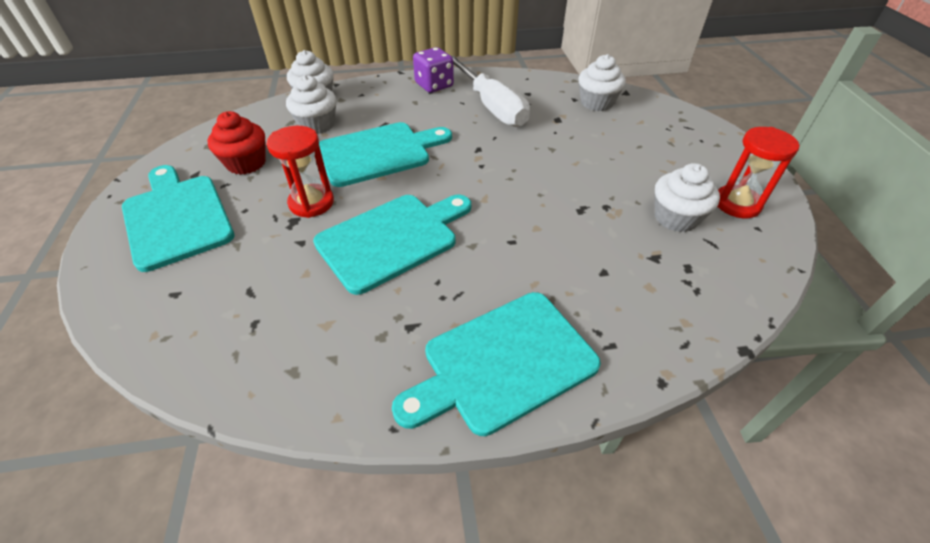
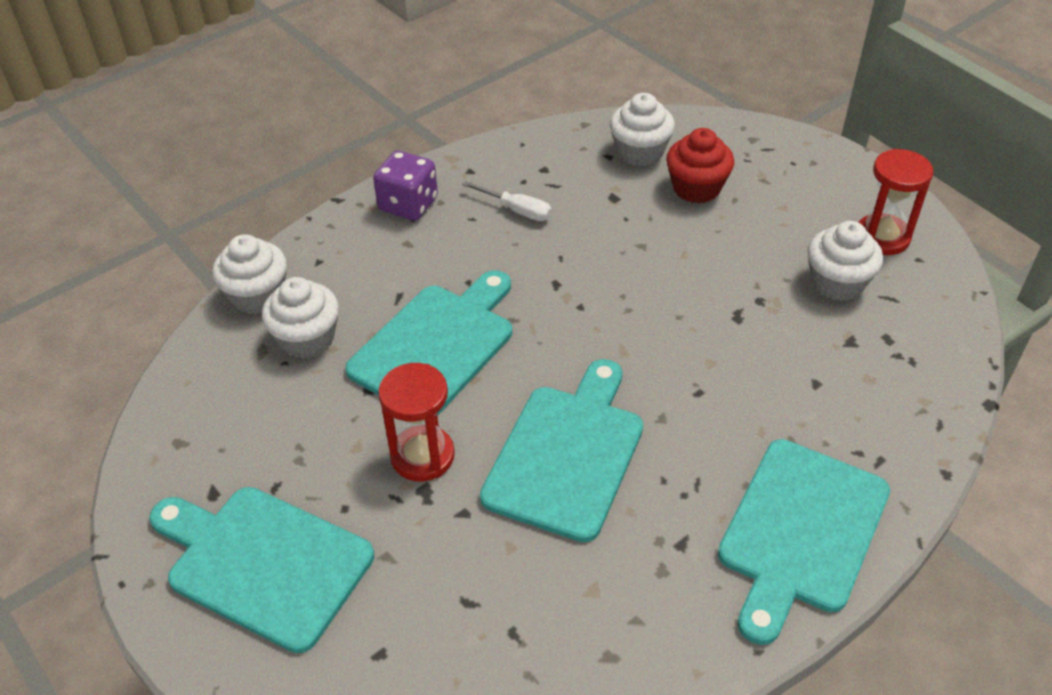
camera: 30 degrees left, 0 degrees up
red cupcake [207,111,266,175] -> red cupcake moved to [666,128,734,203]
white screwdriver [452,56,530,127] -> white screwdriver [462,181,552,221], size x0.47

